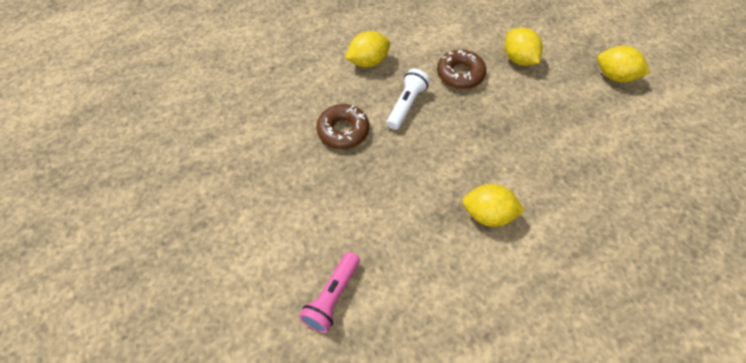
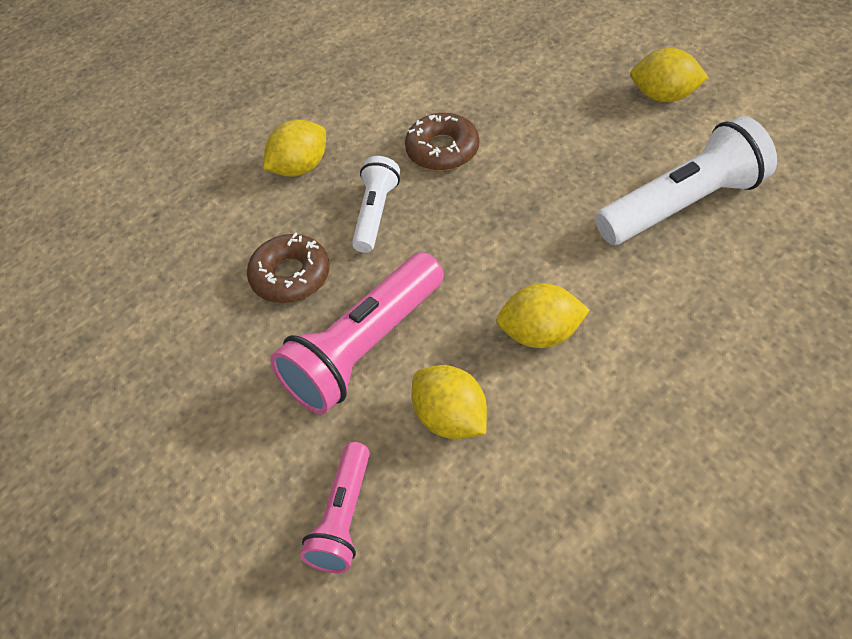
camera: 10 degrees left, 5 degrees down
yellow lemon [505,28,543,66] -> yellow lemon moved to [411,365,487,439]
none -> pink flashlight [270,252,444,415]
none -> white flashlight [595,116,777,245]

